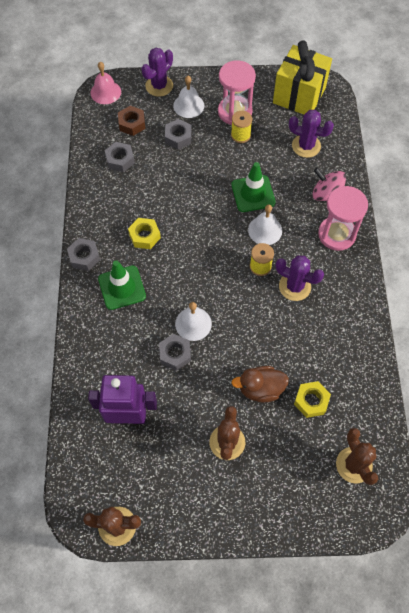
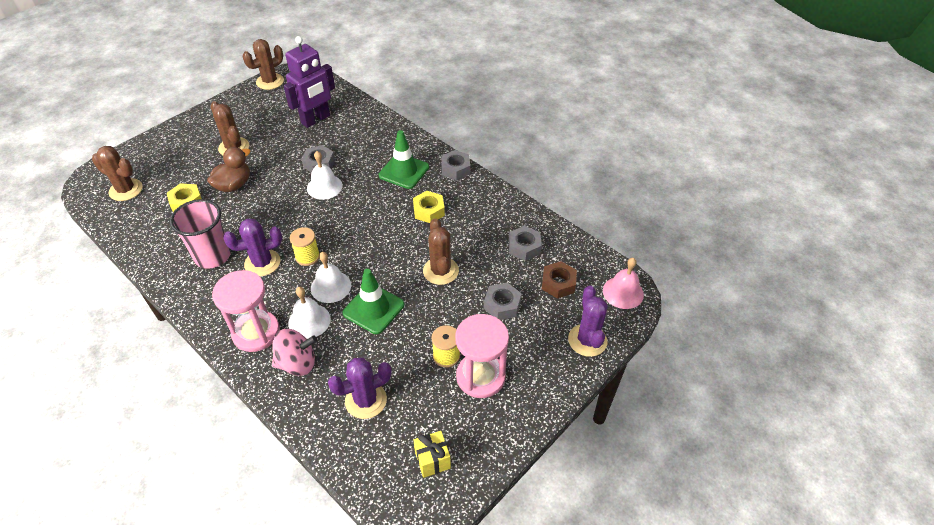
camera: 135 degrees right, 15 degrees down
white bell [173,76,204,118] -> white bell moved to [288,287,331,339]
yellow gift [273,40,332,114] -> yellow gift [413,431,451,478], size x0.45
none -> pink cup [170,199,231,269]
none -> brown cactus [423,218,459,285]

